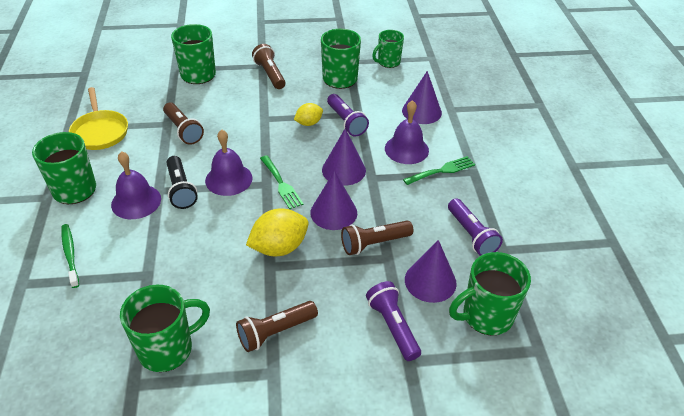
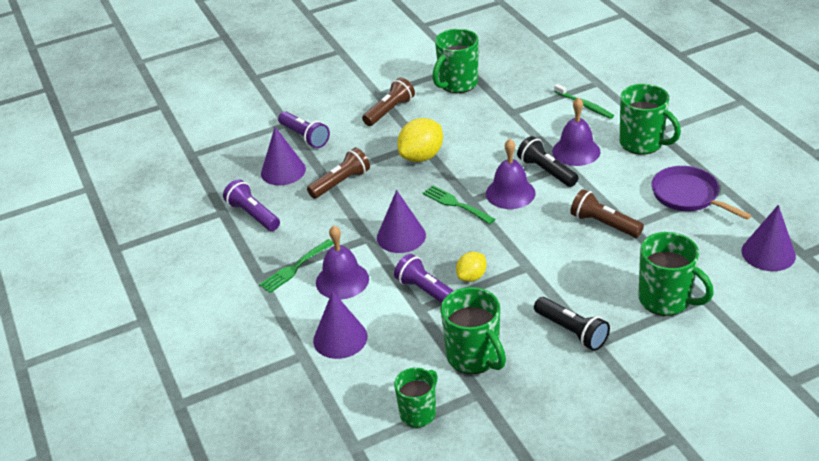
camera: 165 degrees right, 5 degrees down
yellow pan [69,87,128,150] -> purple pan [651,166,752,220]
brown flashlight [252,44,286,89] -> black flashlight [534,297,610,351]
purple cone [310,171,357,230] -> purple cone moved to [741,205,796,271]
green mug [449,252,531,335] -> none

